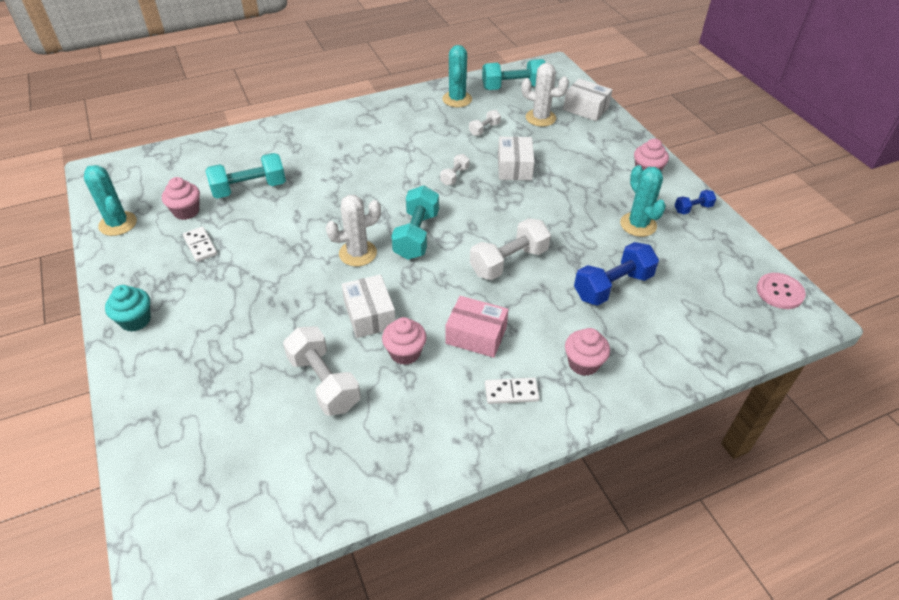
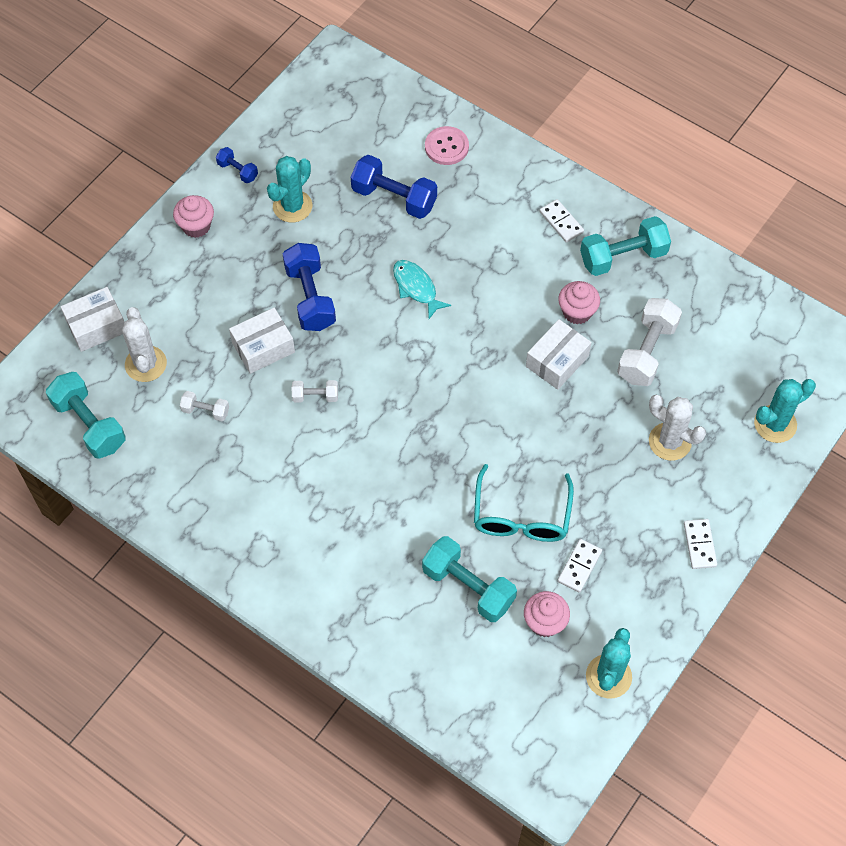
camera: 120 degrees left, 15 degrees up
turquoise cupcake [105,285,151,332] -> white domino [684,519,717,569]
white cactus [326,195,381,266] -> white cactus moved to [649,395,706,461]
turquoise dumbbell [391,185,439,260] -> turquoise dumbbell moved to [580,216,671,276]
turquoise cactus [442,45,472,107] -> turquoise cactus moved to [754,379,816,443]
pink box [445,296,508,358] -> none
white dumbbell [470,218,551,280] -> turquoise fish [393,260,451,319]
white box [563,78,612,121] -> white box turned 60 degrees clockwise [61,287,124,352]
pink cupcake [565,328,610,376] -> none
pink button [757,273,806,309] -> pink button moved to [425,126,469,165]
none -> blue dumbbell [283,243,336,331]
none -> turquoise glasses [474,464,574,542]

